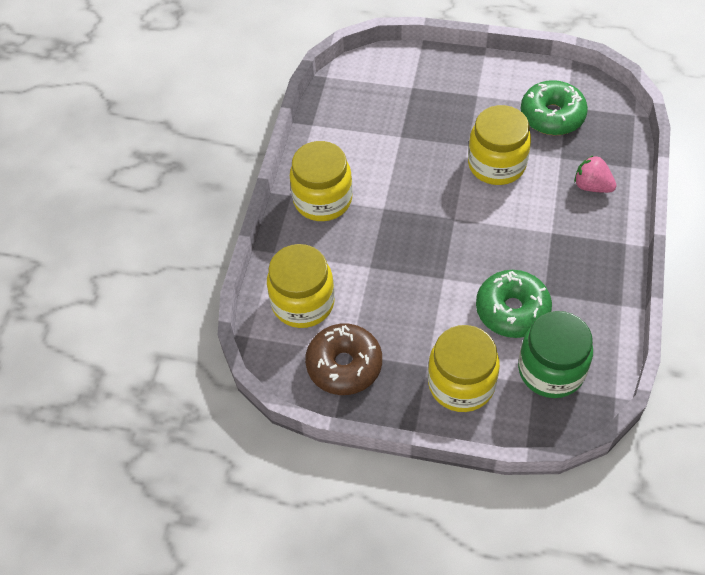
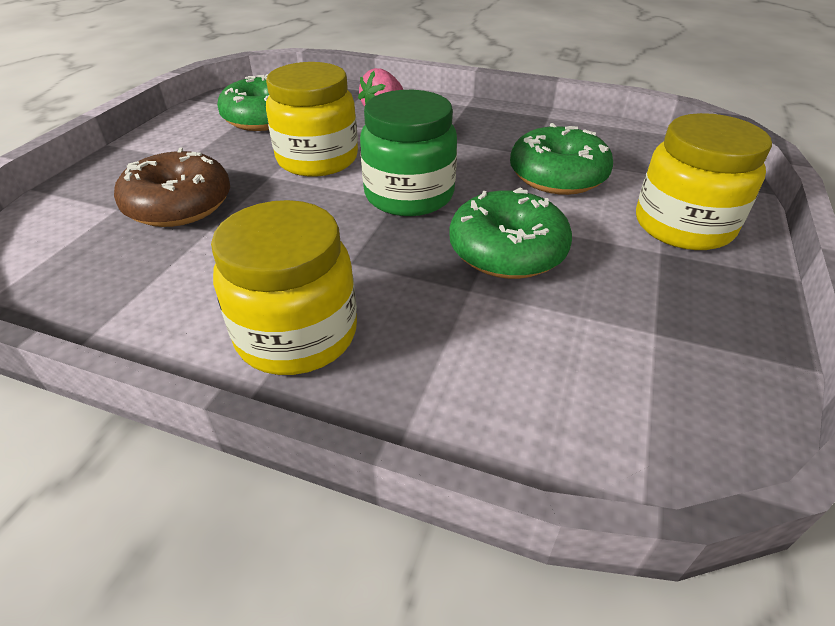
camera: 85 degrees left, 15 degrees down
yellow jar [267,244,335,328] -> none
brown donut [305,323,382,395] -> brown donut moved to [114,147,230,227]
green jar [518,311,593,398] -> green jar moved to [360,90,457,216]
none -> green donut [449,188,572,279]

